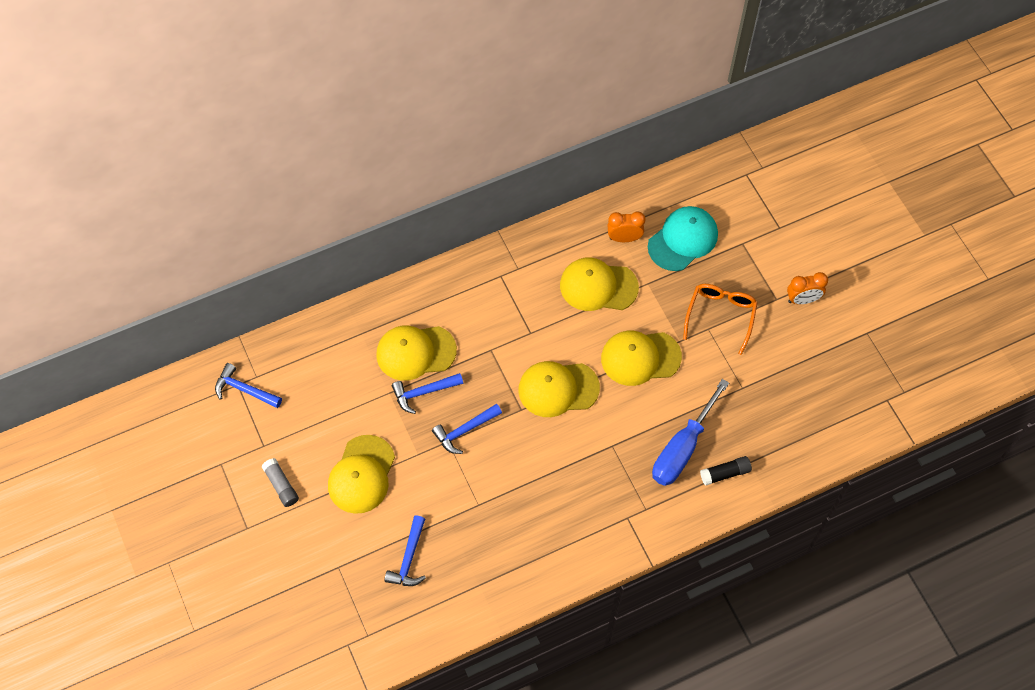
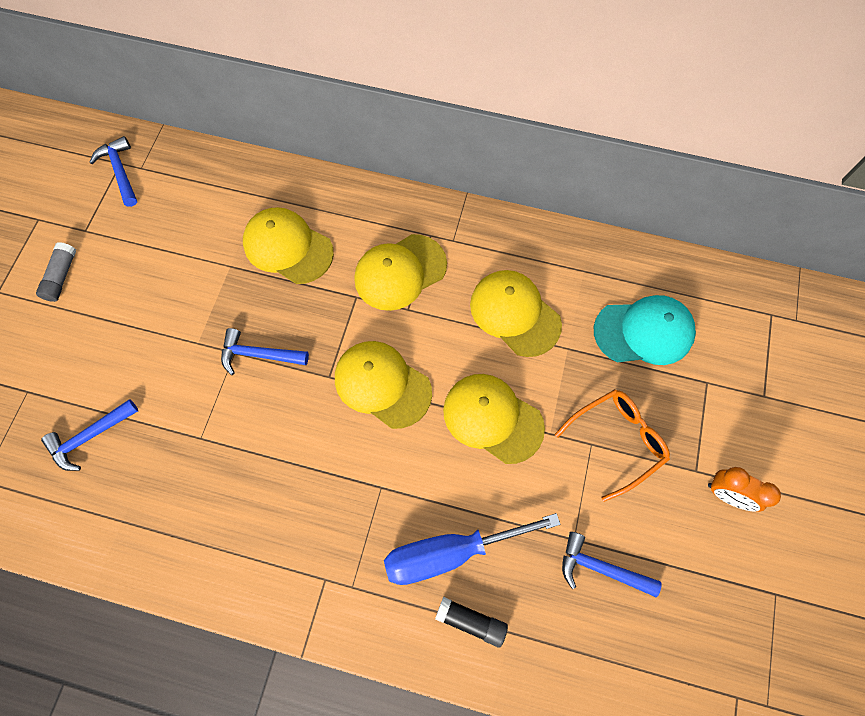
camera: 40 degrees right, 5 degrees up
yellow cap [328,435,395,514] -> yellow cap moved to [354,234,447,311]
blue hammer [392,373,463,414] -> blue hammer moved to [562,532,661,597]
orange clock [607,211,646,242] -> none

